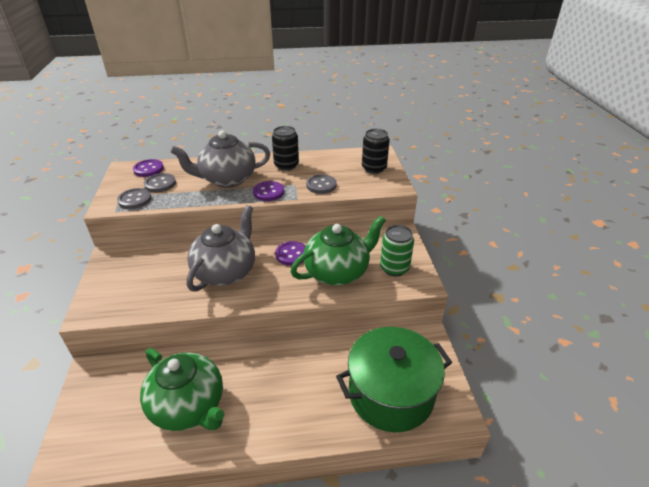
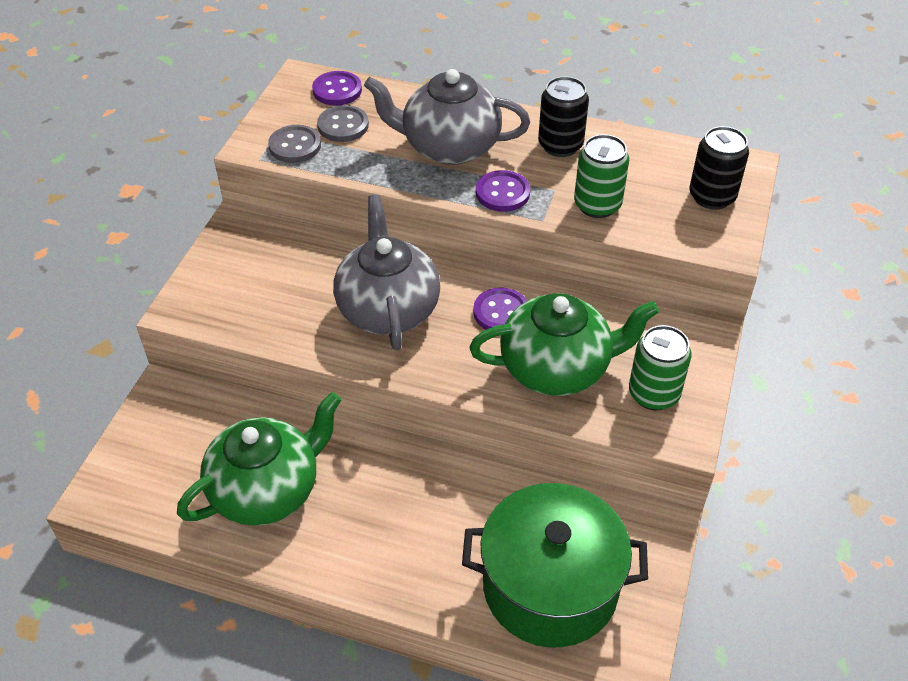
camera: 25 degrees right, 10 degrees up
green teapot [140,348,225,431] -> green teapot turned 105 degrees counterclockwise [177,392,341,526]
grey teapot [187,205,255,292] -> grey teapot turned 60 degrees counterclockwise [333,194,440,350]
grey button [306,174,337,194] -> green can [574,134,629,218]

